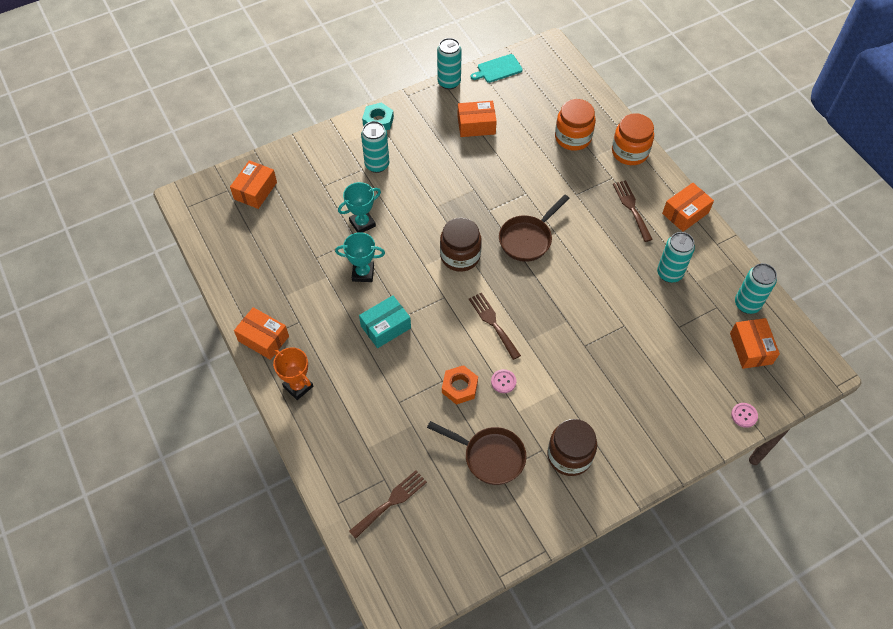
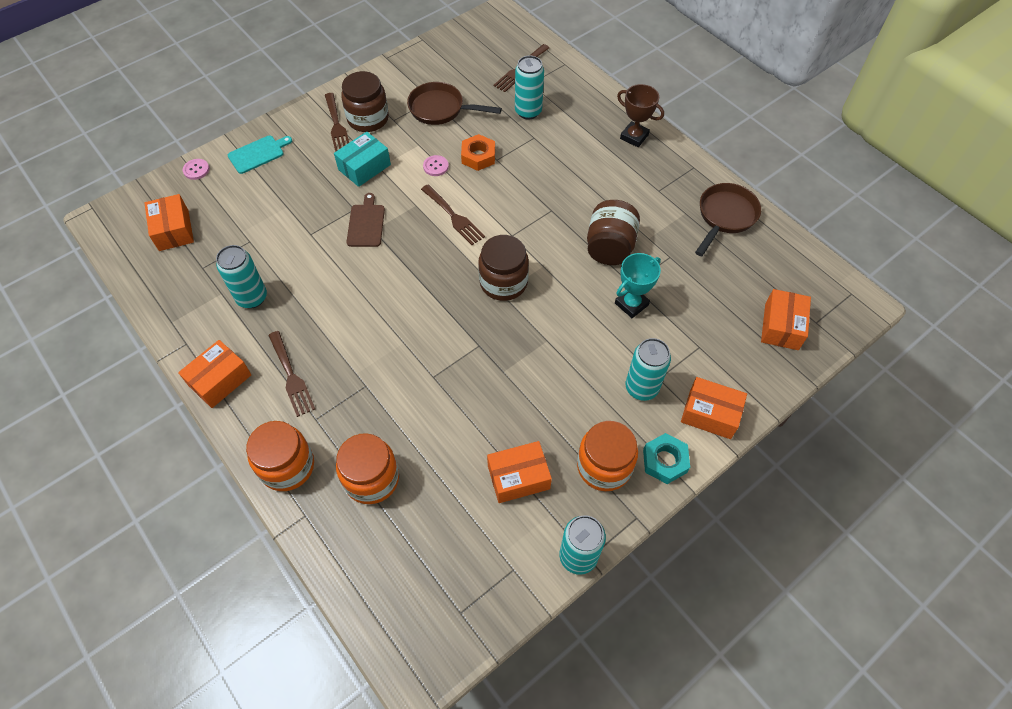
camera: 170 degrees right, 0 degrees up
orange box [234,307,289,360] -> orange box moved to [681,377,747,439]
orange trophy [273,347,313,400] -> brown trophy [617,84,664,147]
turquoise trophy [335,232,385,282] -> brown jar [587,200,640,265]
turquoise box [359,295,411,348] -> turquoise box moved to [334,131,391,187]
turquoise cutting board [470,54,523,83] -> turquoise cutting board moved to [228,135,292,174]
brown pan [499,194,569,262] -> brown pan moved to [695,183,761,256]
turquoise can [735,263,777,314] -> turquoise can moved to [515,56,544,119]
none -> brown fork [325,93,349,152]
none -> brown cutting board [347,193,385,247]
none -> orange jar [577,421,638,491]

